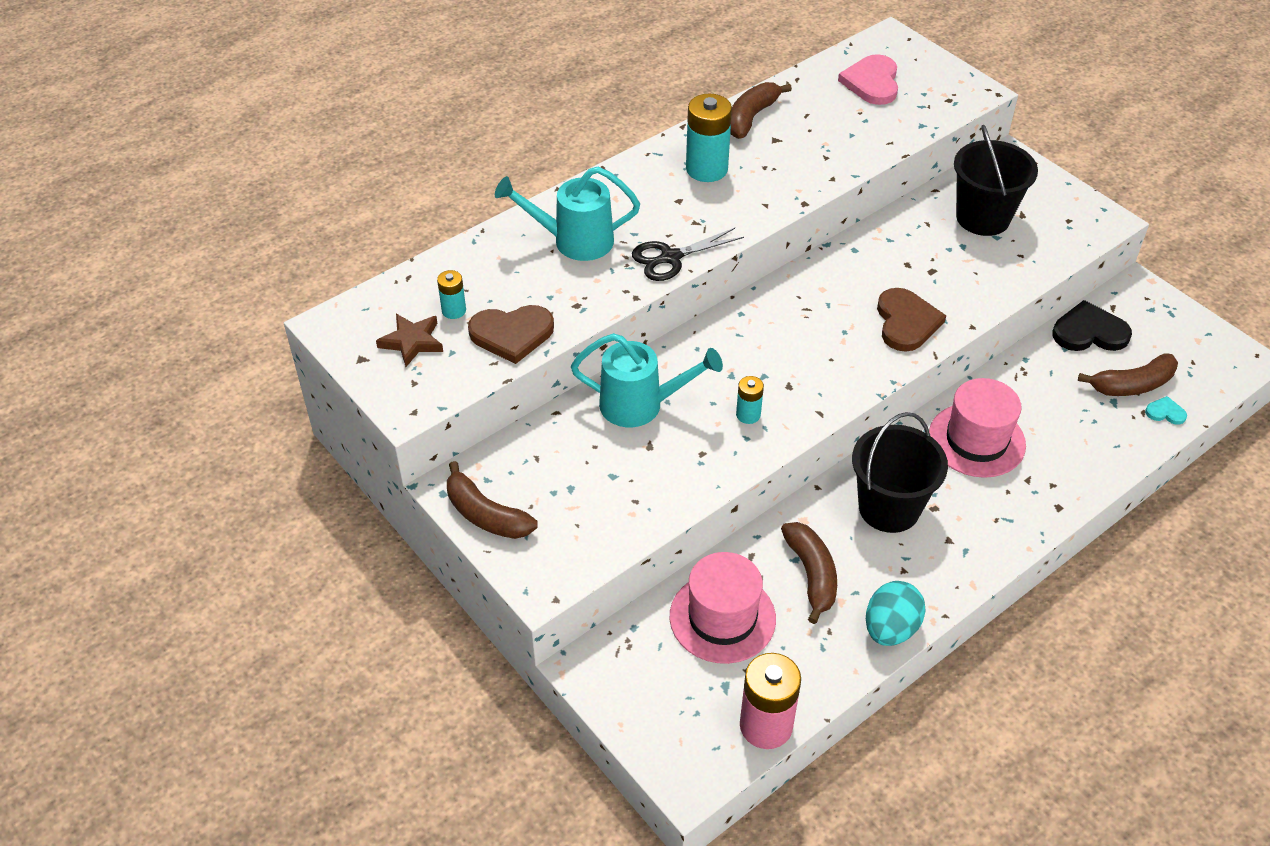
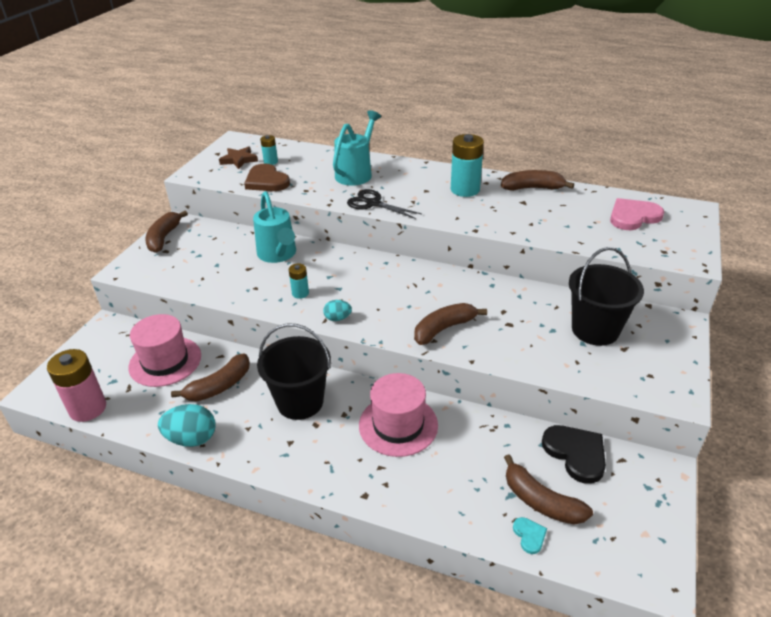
camera: 60 degrees right, 10 degrees down
turquoise watering can [495,167,640,261] -> turquoise watering can turned 60 degrees clockwise [333,110,381,186]
brown heart [877,288,946,352] -> brown banana [414,303,487,345]
none -> turquoise egg [323,300,352,321]

